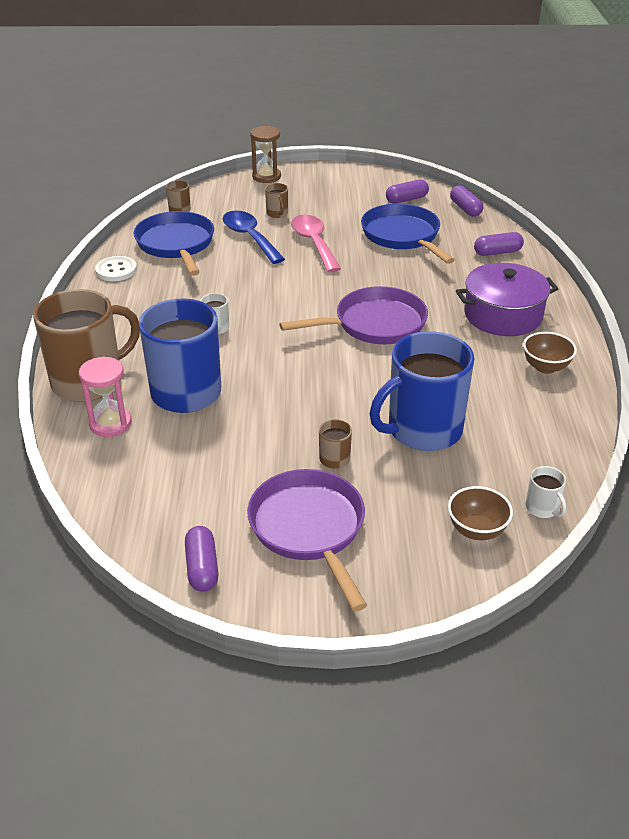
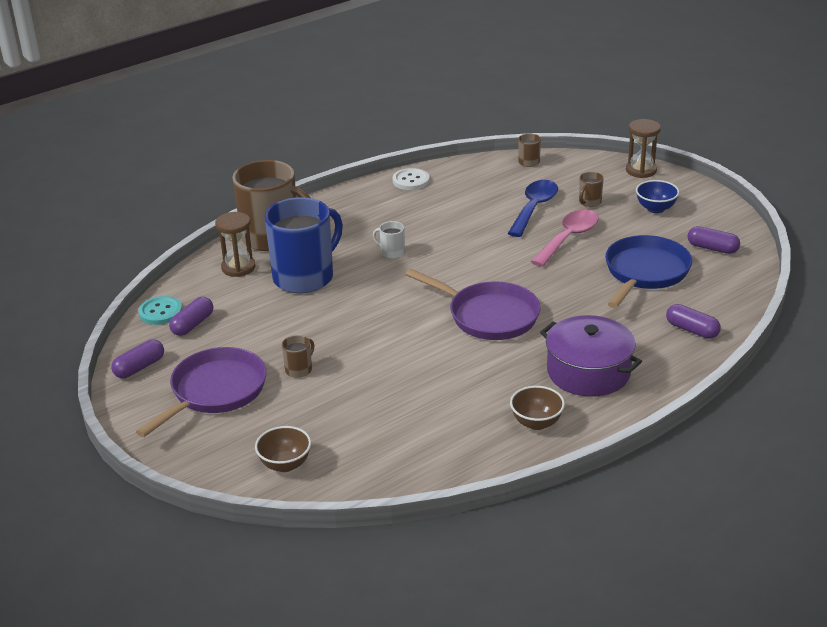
camera: 55 degrees right, 5 degrees down
pink hourglass [79,356,132,437] -> brown hourglass [215,212,255,277]
blue pan [134,211,214,276] -> none
blue mug [370,331,474,451] -> none
purple capsule [450,185,483,217] -> purple capsule moved to [169,297,213,336]
white mug [525,466,566,518] -> none
none -> turquoise button [138,296,182,325]
none -> blue bowl [636,180,680,213]

